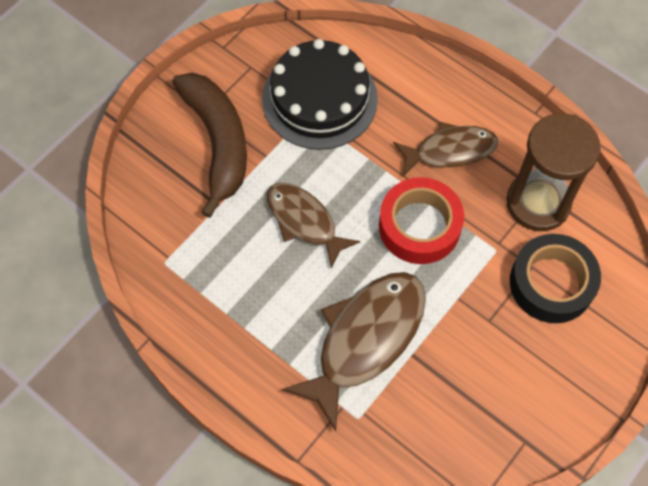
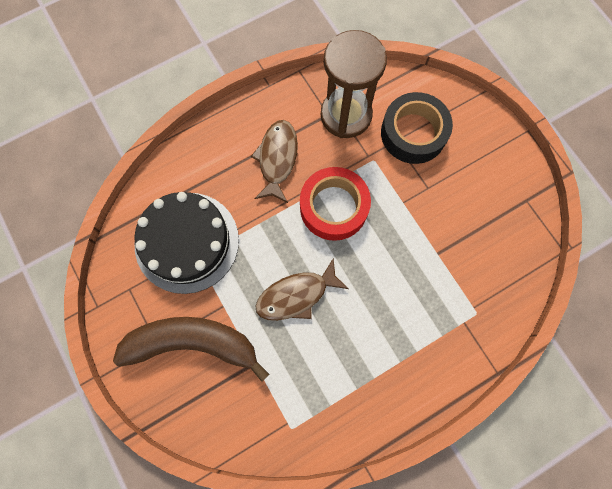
camera: 70 degrees left, 10 degrees up
brown fish [282,272,426,431] -> none

